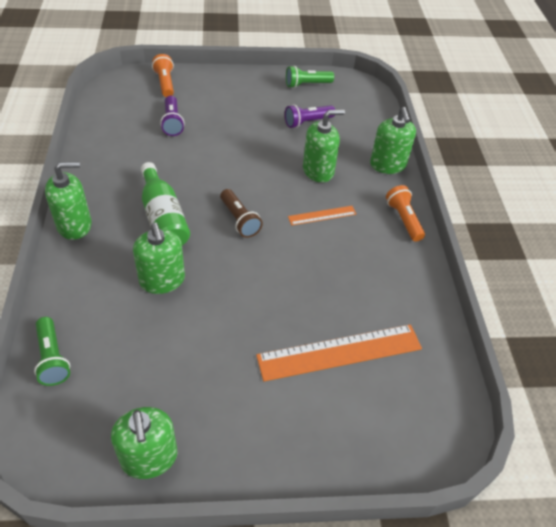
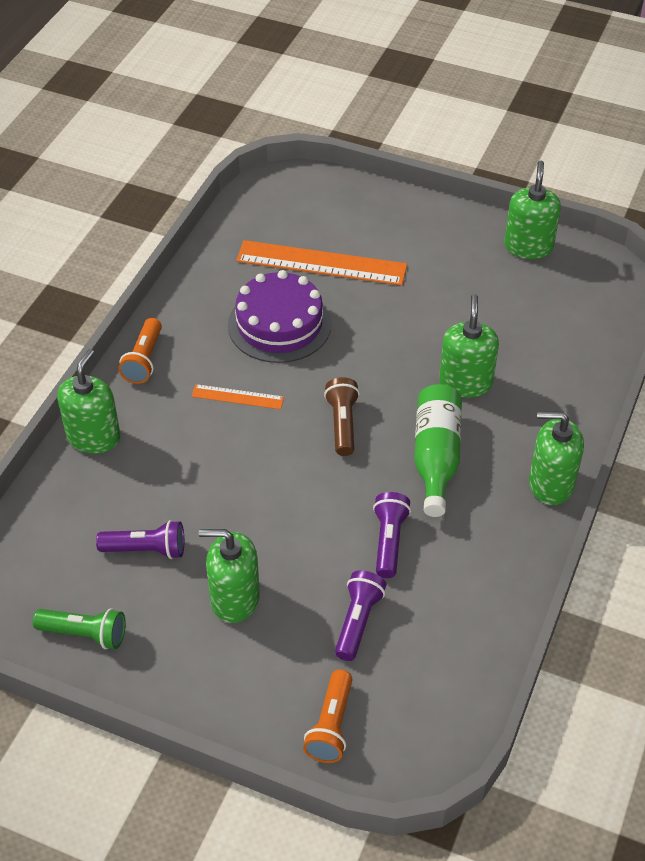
camera: 150 degrees left, 0 degrees up
green flashlight [34,317,70,386] -> none
green soap dispenser [303,109,345,183] -> green soap dispenser moved to [199,529,260,623]
none -> purple cake [228,270,332,363]
none -> purple flashlight [373,492,411,578]

